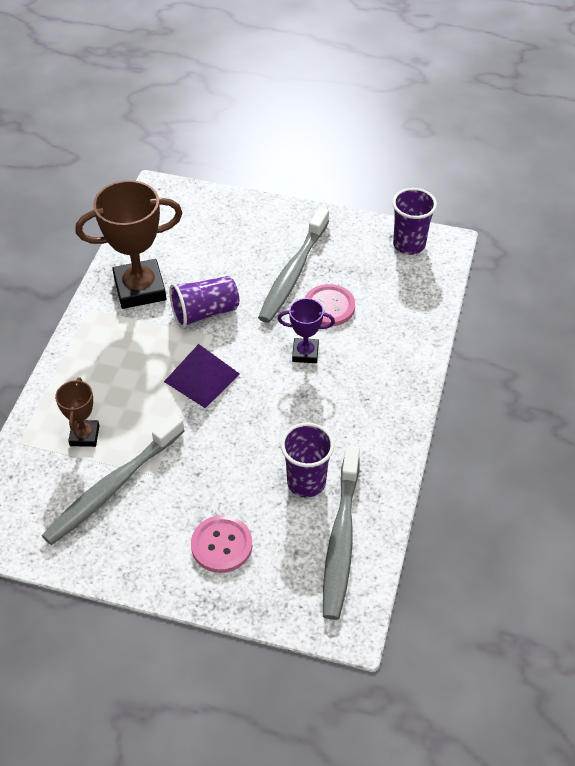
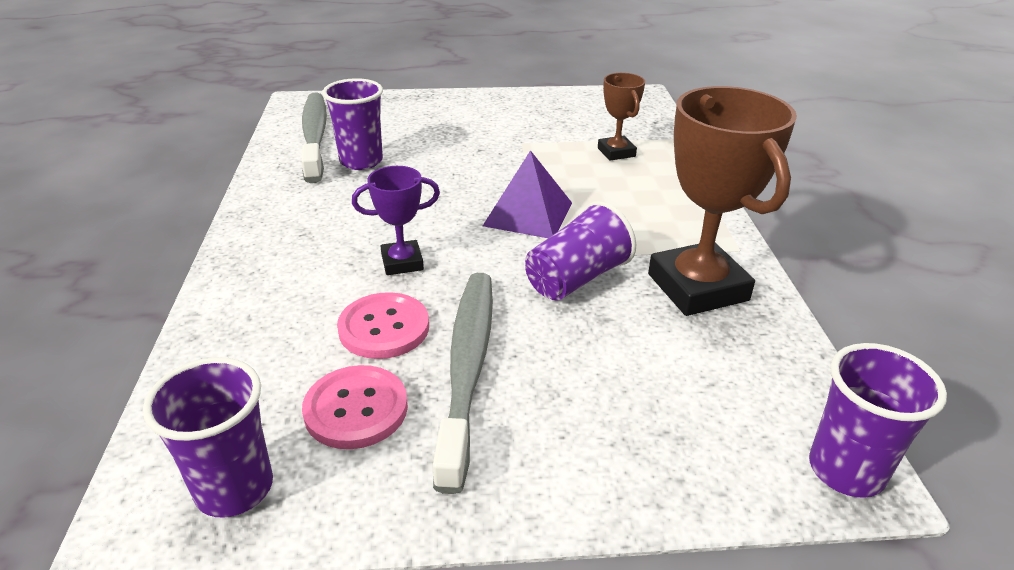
camera: 160 degrees right, 15 degrees down
grey toothbrush [42,414,185,545] -> none
brown trophy [76,180,182,309] -> brown trophy turned 75 degrees counterclockwise [648,86,797,316]
pink button [191,515,252,573] -> pink button moved to [302,365,408,449]
none -> purple cup [809,343,947,498]

